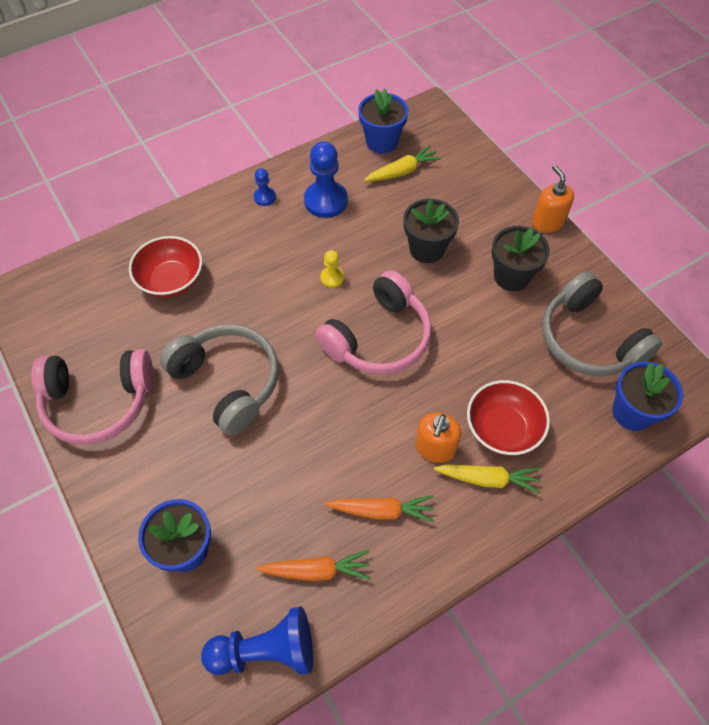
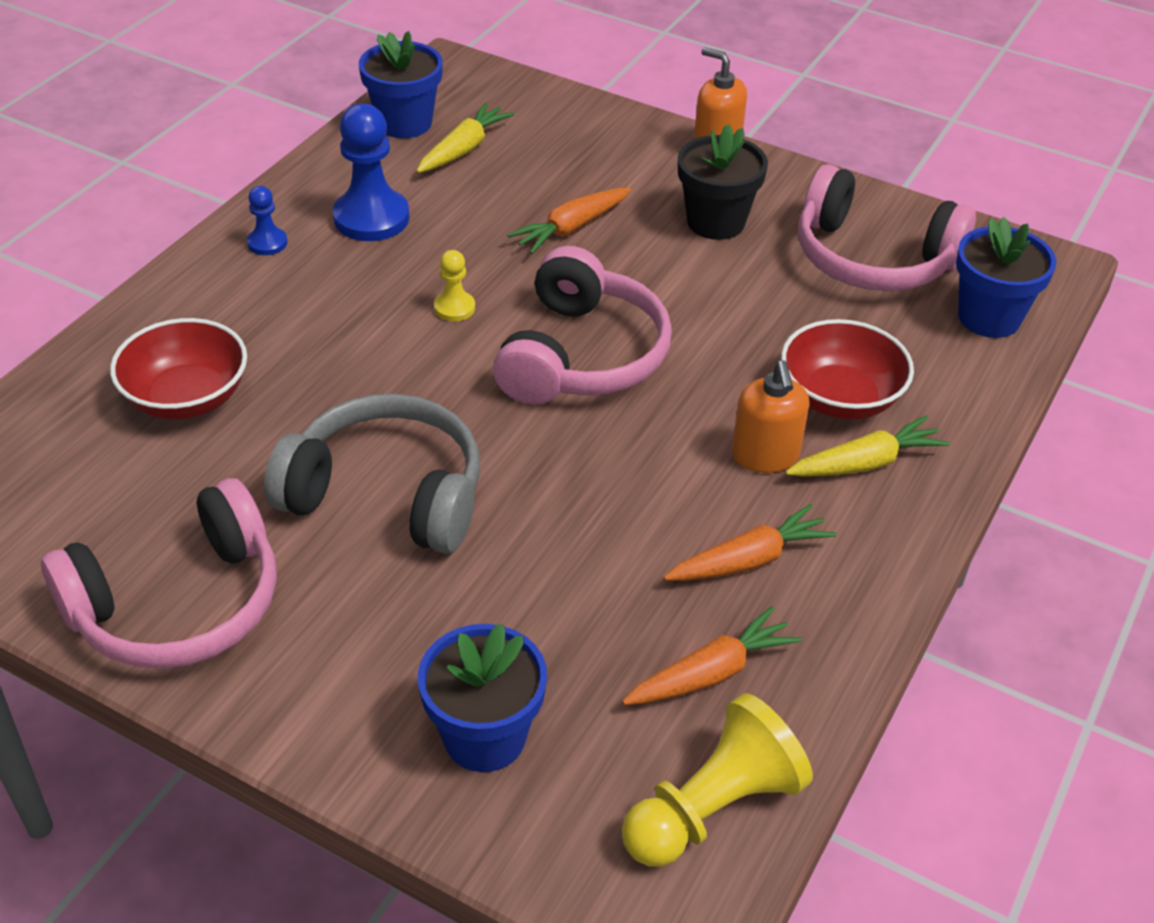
camera: 30 degrees left, 15 degrees down
blue pawn [201,606,313,675] -> yellow pawn [622,693,813,867]
black flower pot [404,199,459,263] -> orange carrot [507,188,631,254]
grey headphones [542,271,662,376] -> pink headphones [798,164,976,291]

